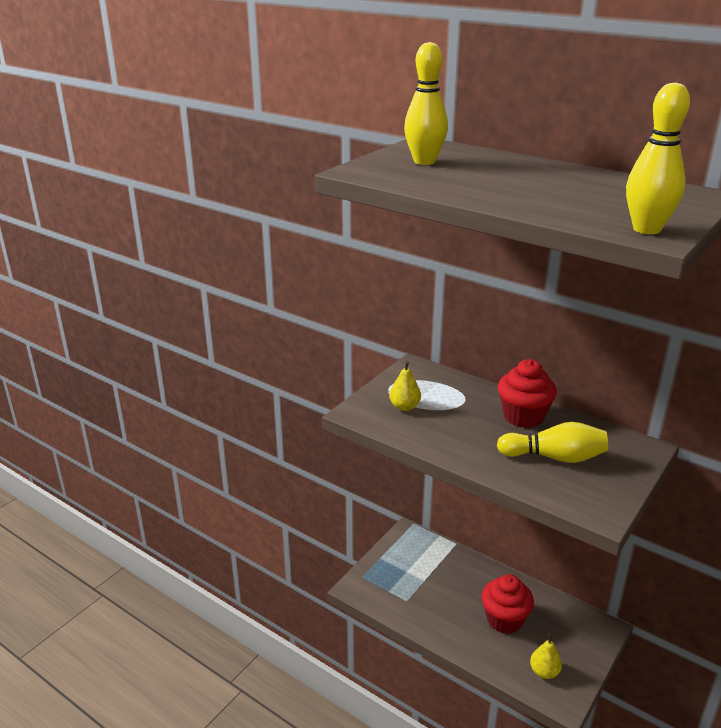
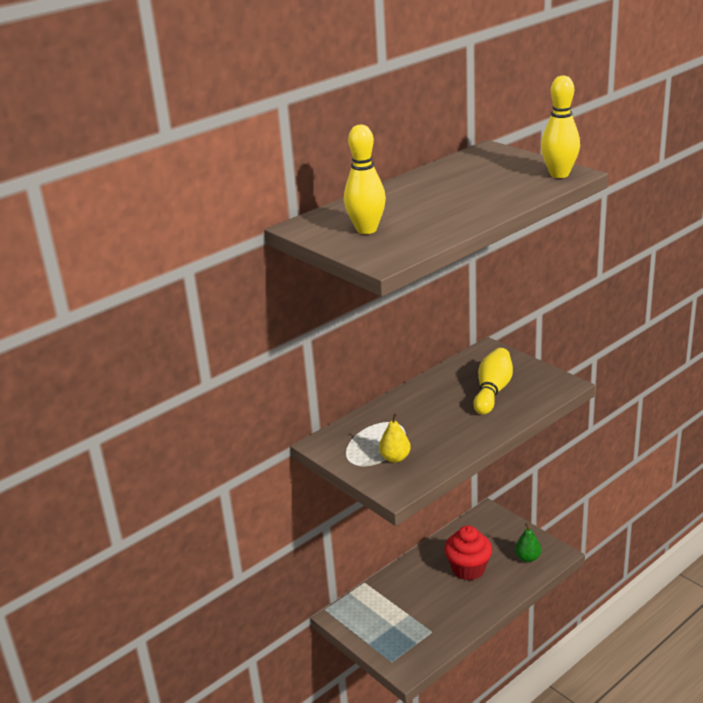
camera: 75 degrees left, 0 degrees up
red cupcake [498,359,557,428] -> none
yellow pear [530,633,562,679] -> green pear [515,523,541,562]

